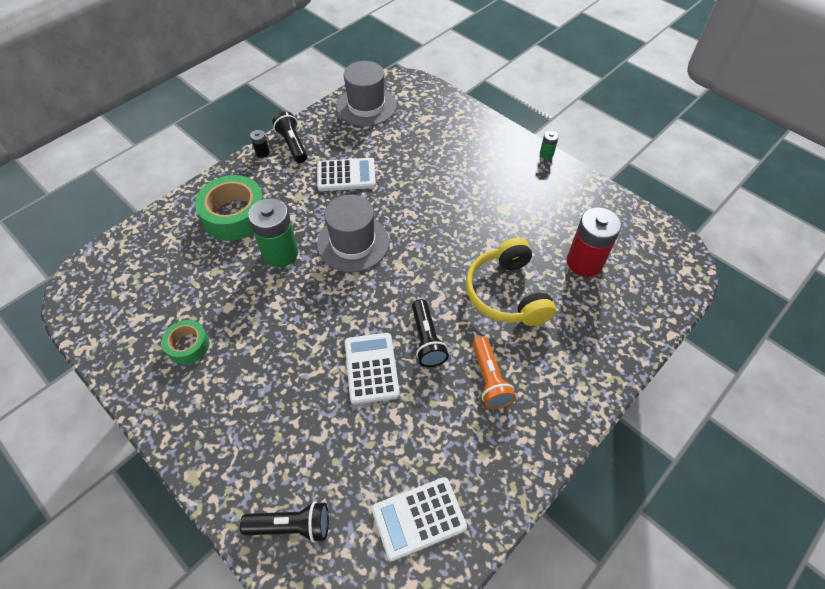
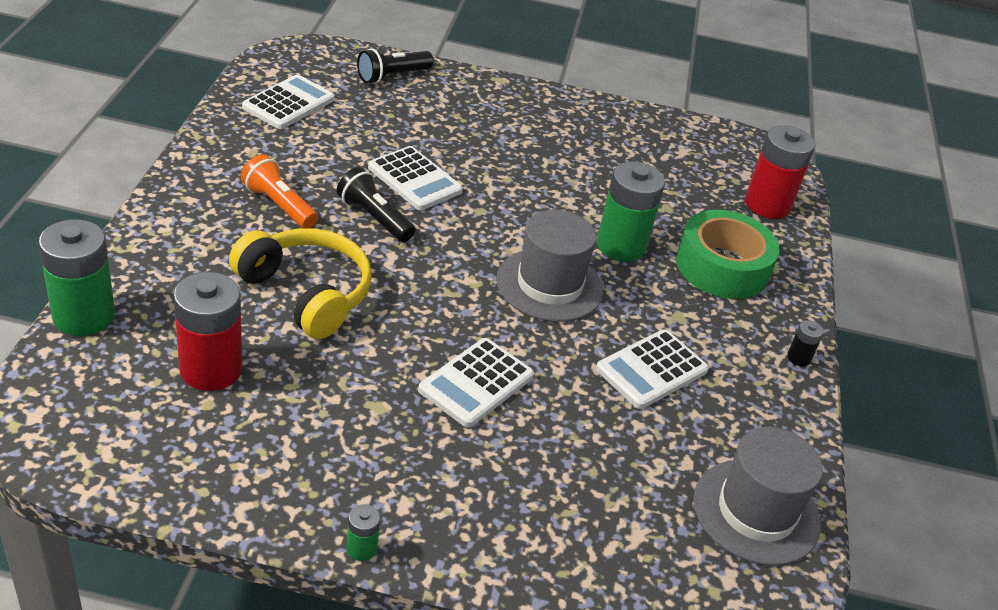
camera: 140 degrees right, 15 degrees down
green tape [161,320,209,365] -> none
black flashlight [272,112,307,163] -> none
none -> green battery [39,219,115,336]
none -> white calculator [418,338,534,427]
none -> red battery [745,125,815,219]

